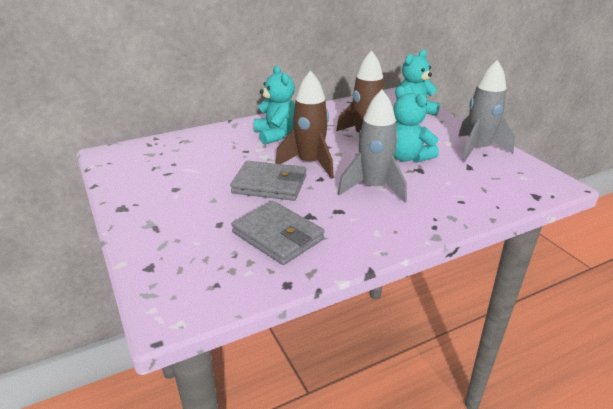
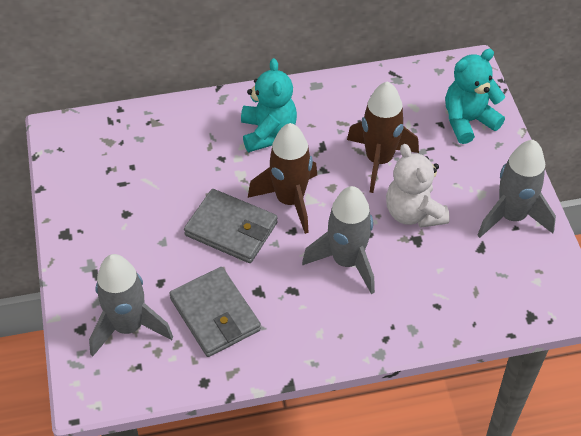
camera: 15 degrees right, 20 degrees up
turquoise teddy bear [393,86,439,163] -> white teddy bear [386,144,450,228]
none -> grey rocket [89,254,173,356]

